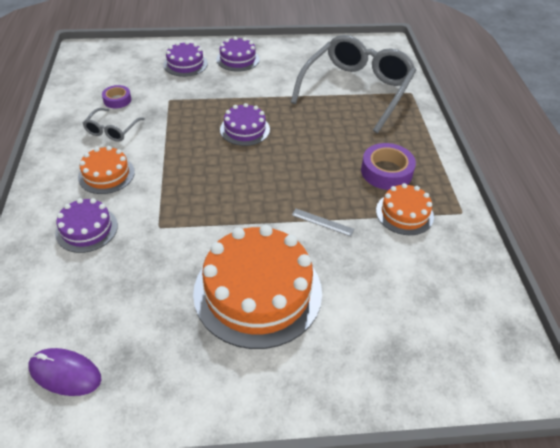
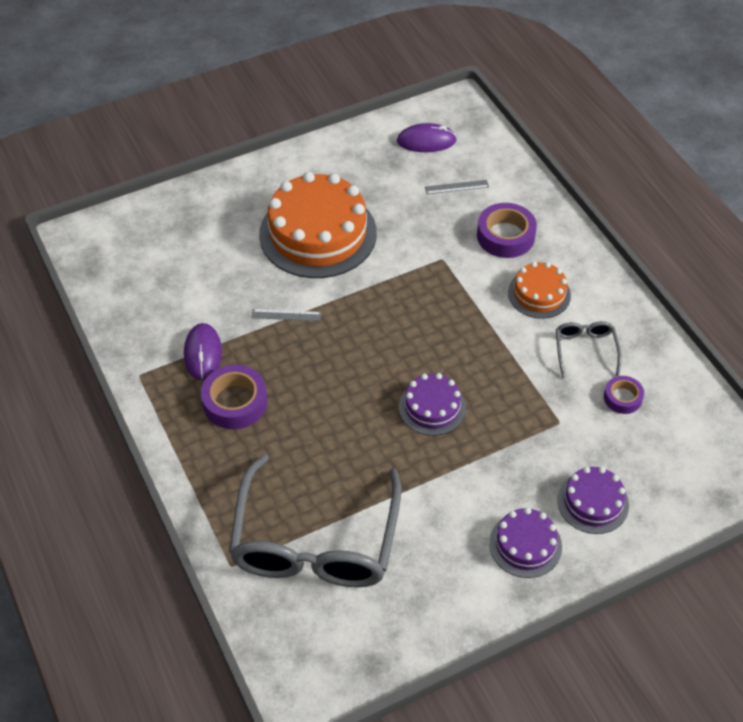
camera: 160 degrees right, 5 degrees up
purple cake [55,198,118,253] -> purple tape [477,203,537,258]
orange cake [376,183,434,235] -> purple mouse [184,323,222,380]
none -> grey ruler [425,180,489,194]

